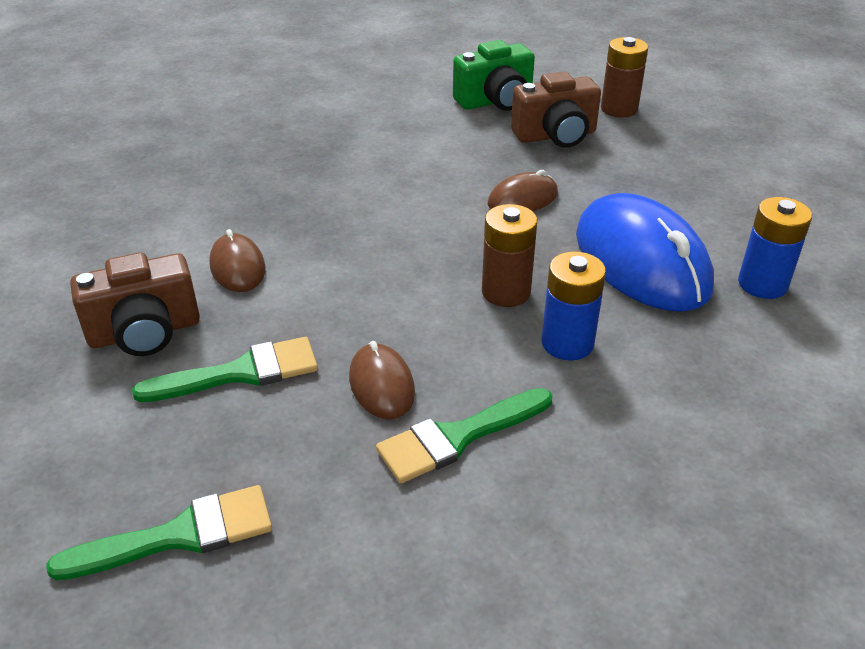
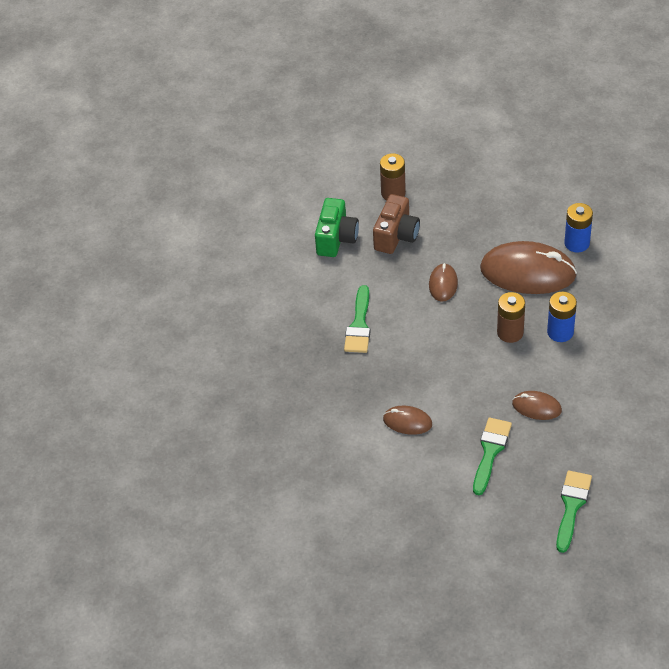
camera: 50 degrees left, 10 degrees up
brown camera [70,252,200,356] -> none
green brush [376,388,553,483] -> green brush moved to [344,285,371,353]
blue mouse [576,193,714,312] -> brown mouse [480,241,577,294]

